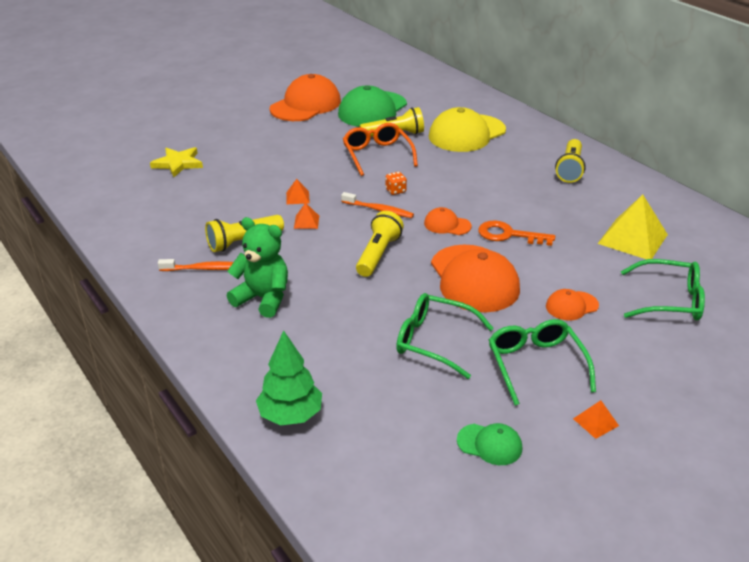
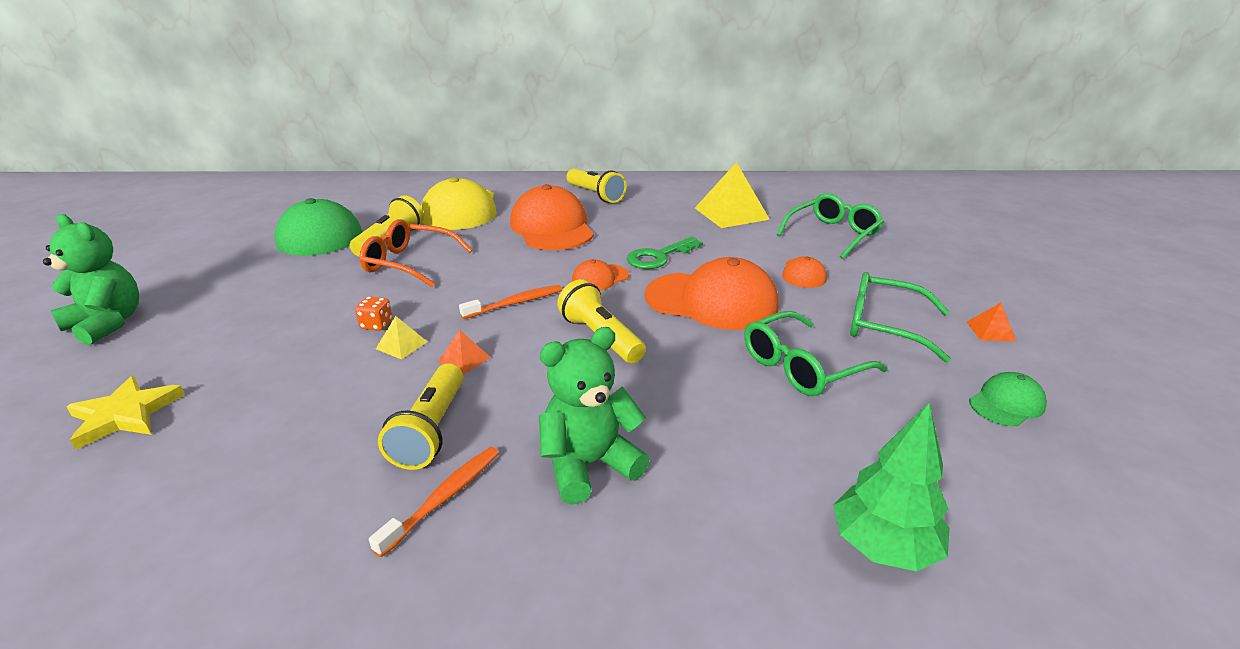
camera: 55 degrees left, 5 degrees down
orange cap [270,74,341,121] -> orange cap moved to [510,184,594,250]
orange pyramid [286,179,310,204] -> yellow pyramid [376,316,427,359]
orange dice [385,172,407,195] -> orange dice moved to [355,296,393,331]
orange key [478,220,555,246] -> green key [627,237,703,269]
none -> green teddy bear [43,214,139,345]

